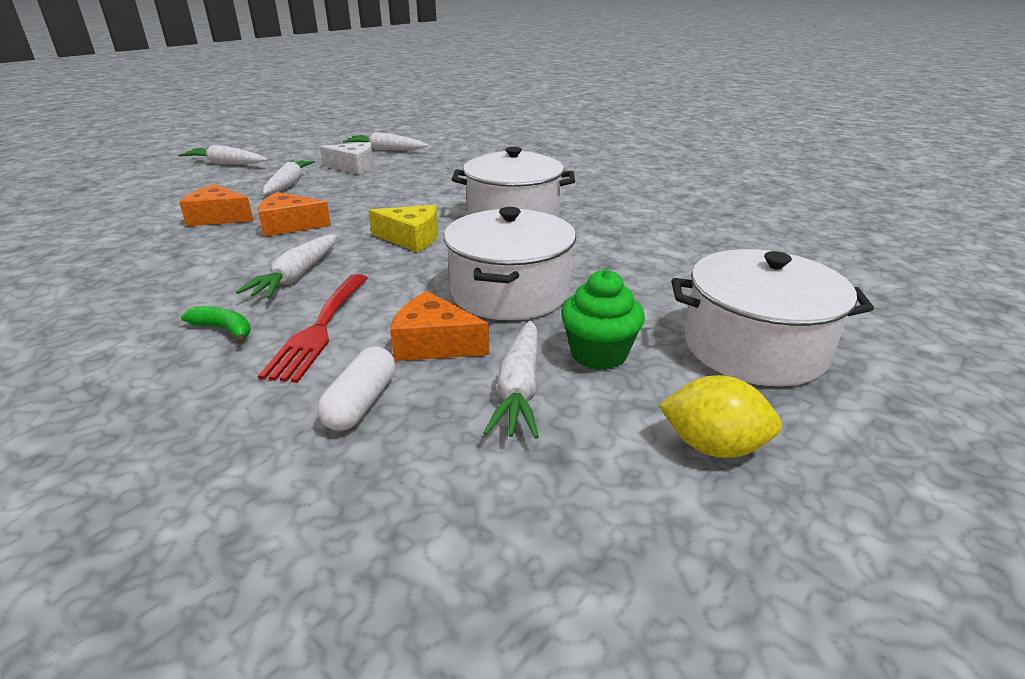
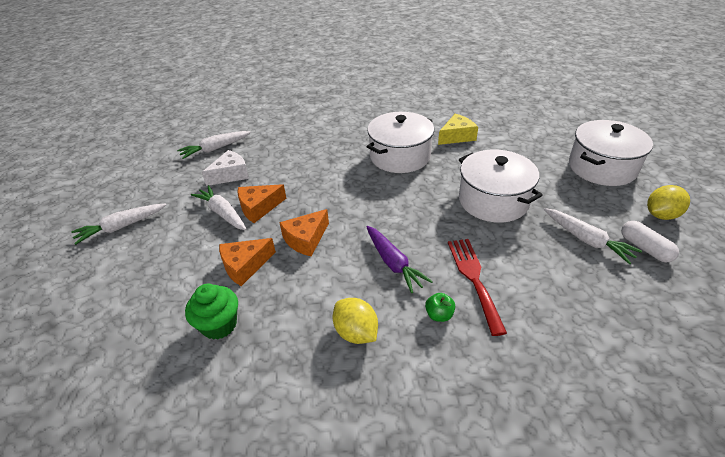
camera: 45 degrees left, 10 degrees up
green banana [181,306,251,344] -> green apple [425,293,455,322]
white carrot [236,234,337,299] -> purple carrot [366,226,433,293]
red fork [258,274,368,383] -> red fork turned 150 degrees counterclockwise [448,239,507,336]
white capsule [317,347,396,431] -> white capsule moved to [621,221,679,262]
yellow cheese [369,205,438,252] -> yellow cheese moved to [438,114,478,145]
orange cheese [390,291,489,361] -> orange cheese moved to [237,184,286,223]
green cupcake [561,269,645,370] -> green cupcake moved to [185,284,238,340]
none -> yellow lemon [333,298,378,344]

